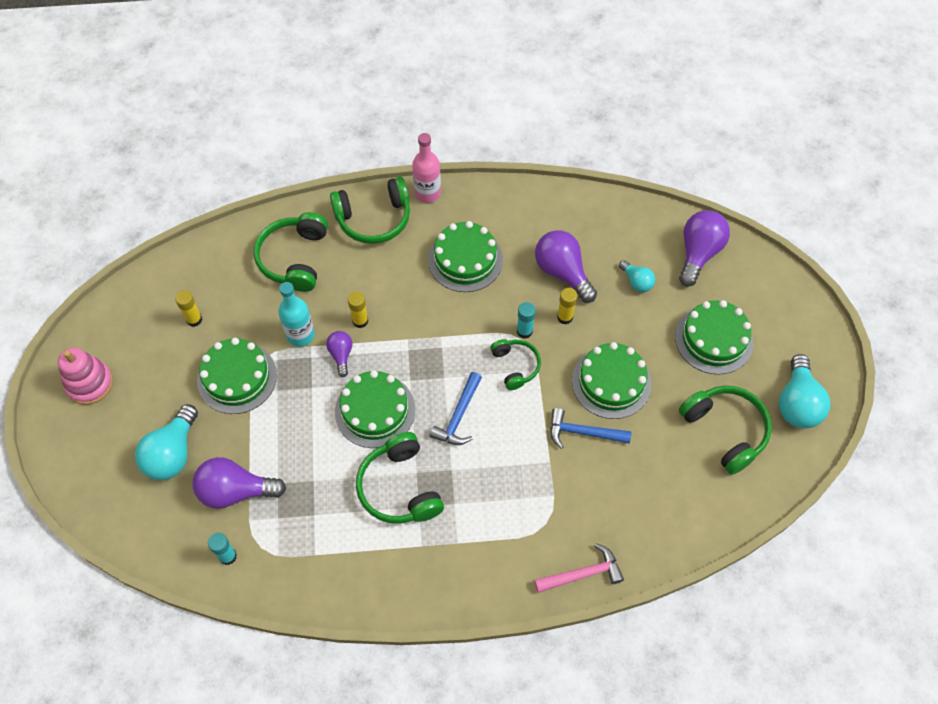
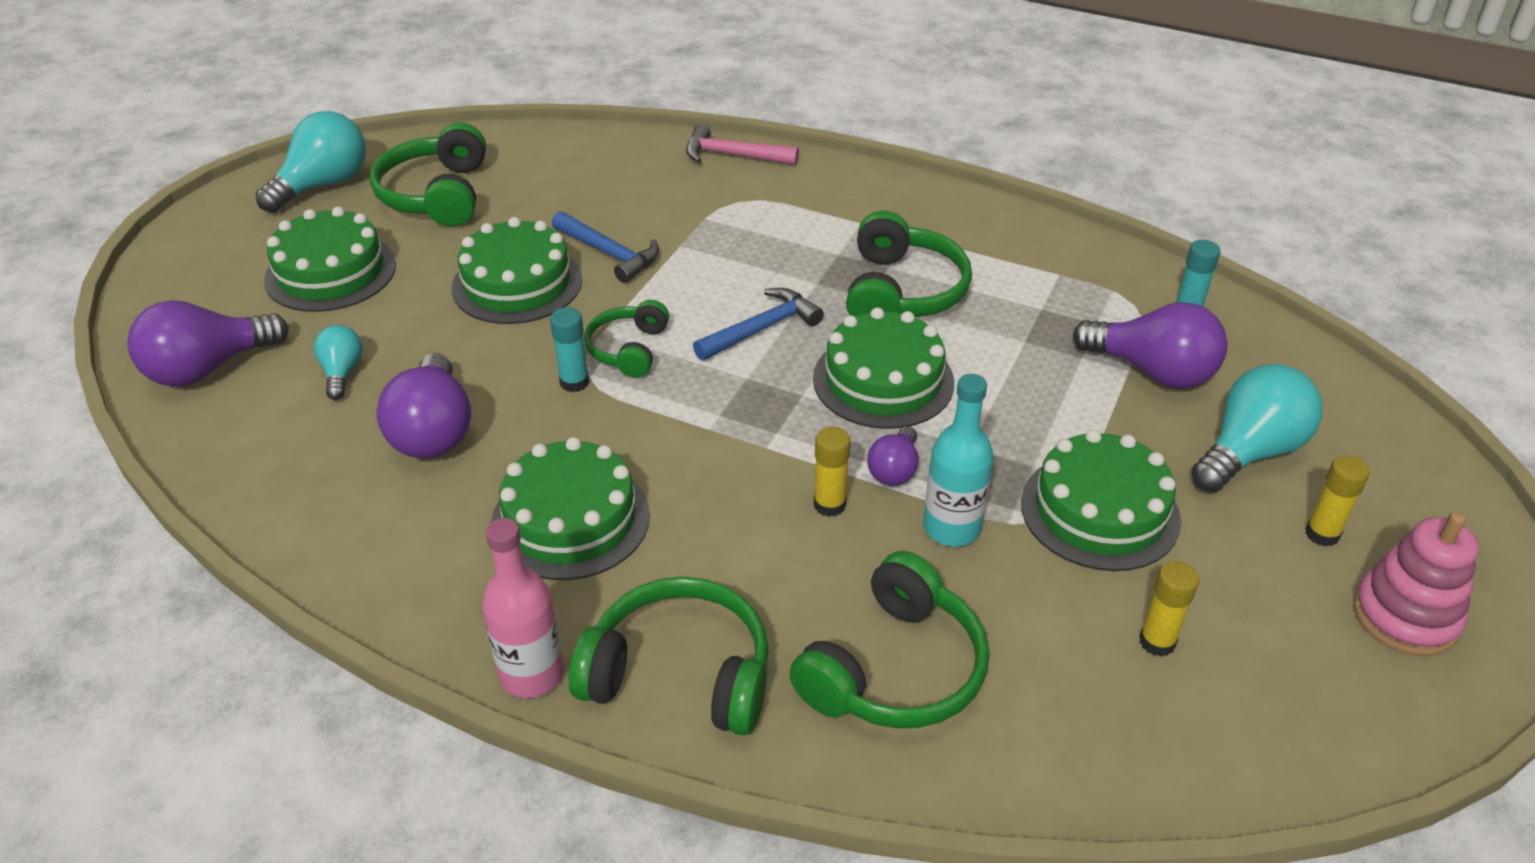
camera: 150 degrees left, 20 degrees down
yellow glue stick [557,288,577,325] -> yellow glue stick moved to [1305,455,1370,547]

